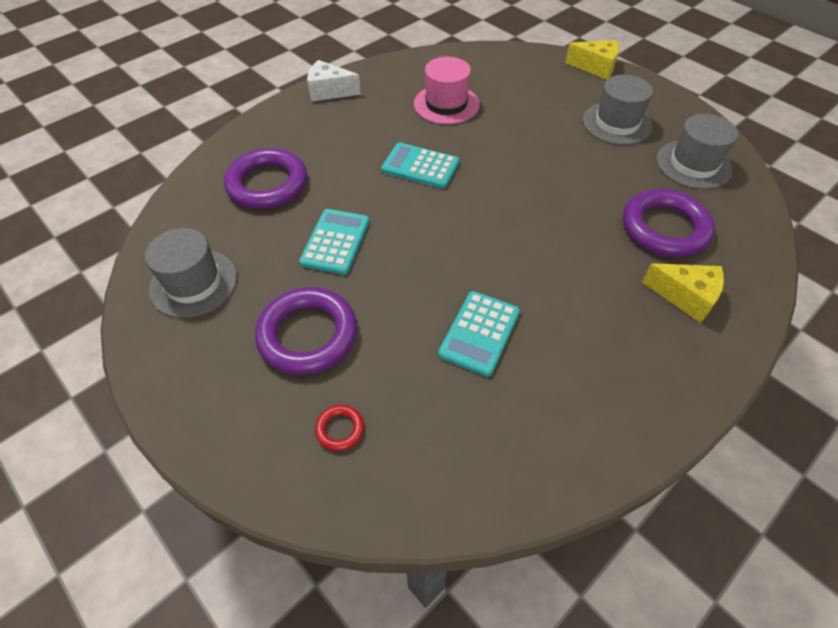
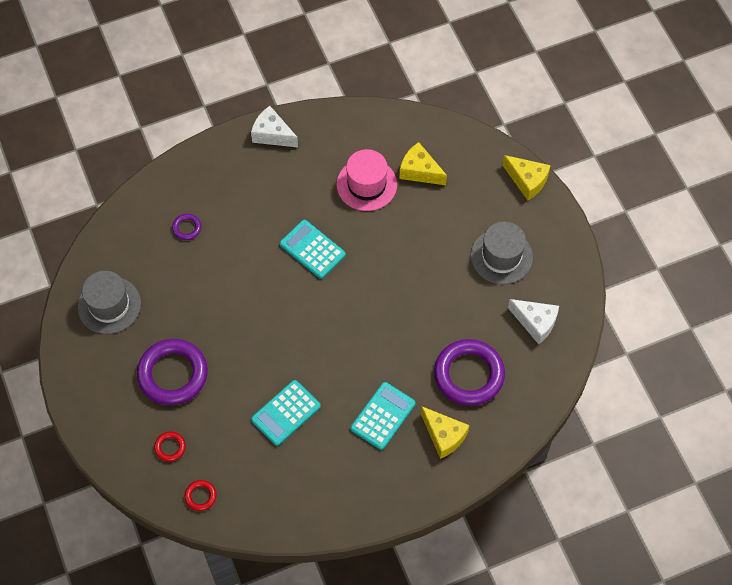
camera: 20 degrees right, 10 degrees up
purple ring [224,148,307,209] -> purple ring [172,214,201,240], size x0.44
turquoise calculator [299,209,370,275] -> turquoise calculator moved to [351,382,416,450]
grey hat [657,114,738,189] -> white cheese [508,299,559,344]
none -> red ring [184,480,216,511]
none -> yellow cheese [399,142,447,185]

